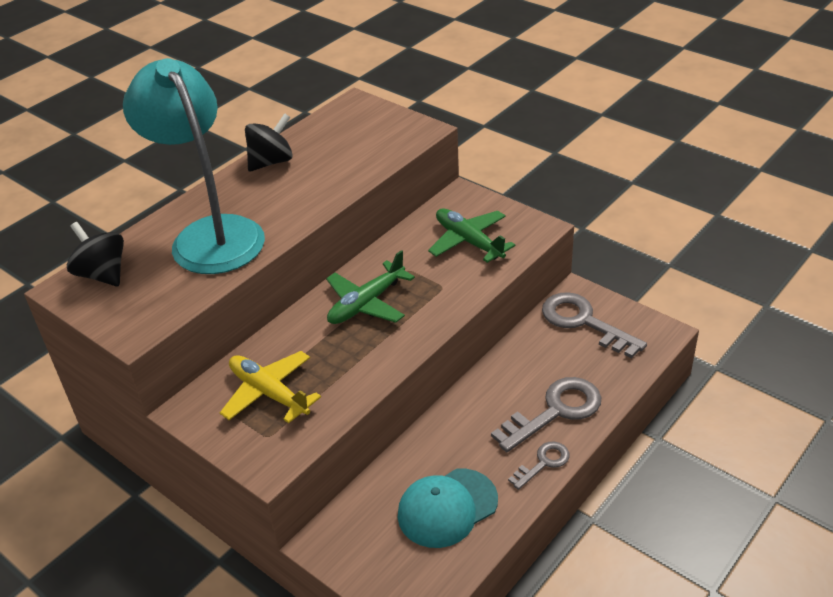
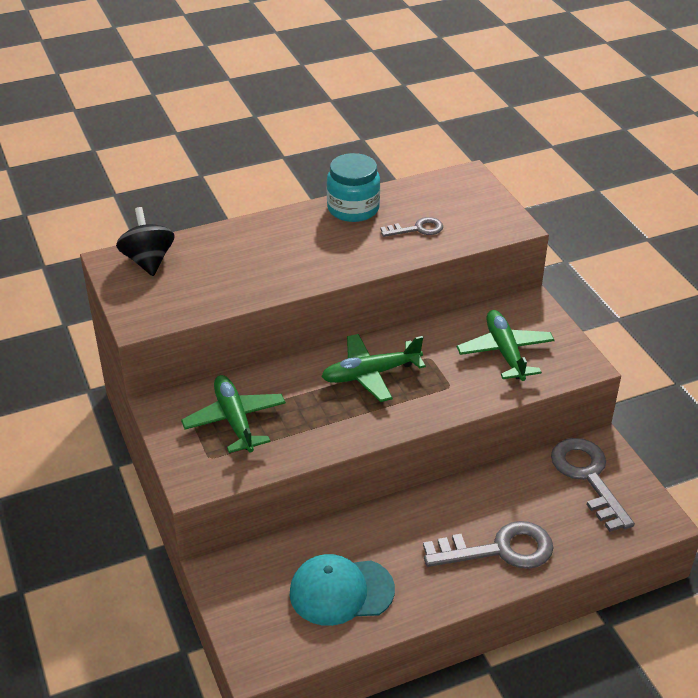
camera: 25 degrees right, 0 degrees up
turquoise lamp [123,58,265,274] -> none
yellow plane [220,351,321,423] -> green plane [181,375,286,453]
black spinning top [245,113,293,172] -> turquoise jar [327,153,380,222]
grey key [508,441,570,490] -> grey key moved to [380,217,443,237]

